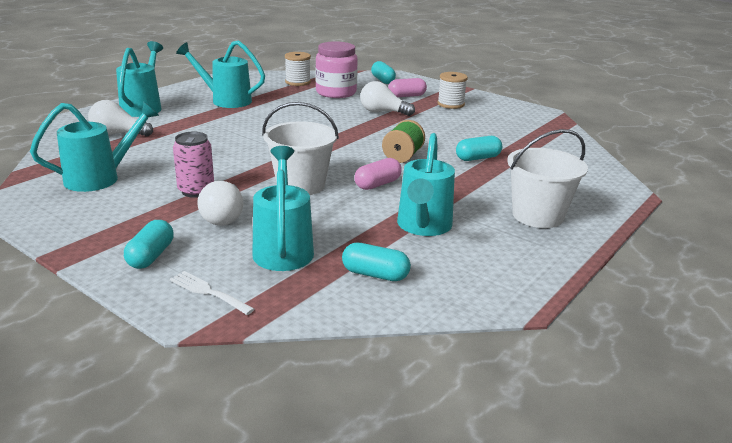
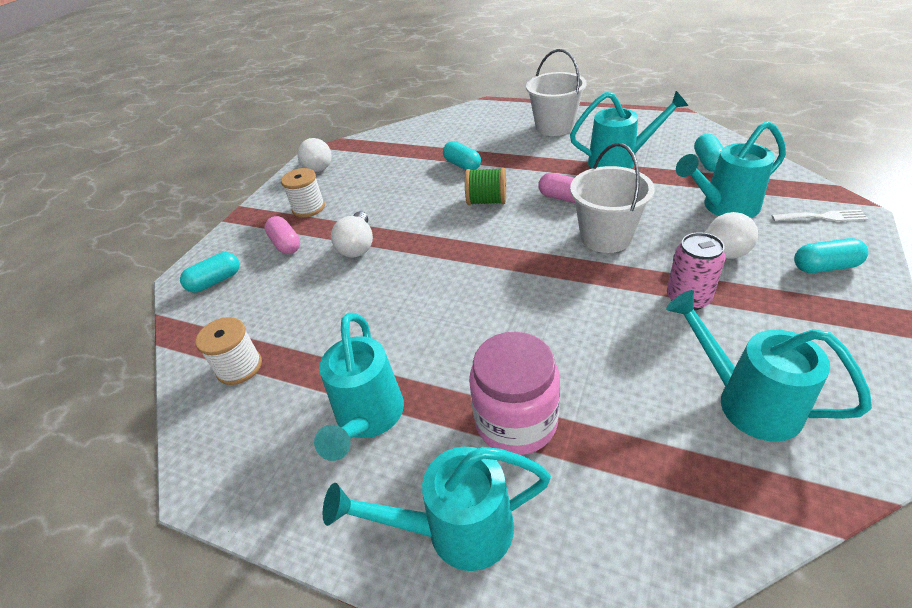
camera: 100 degrees left, 15 degrees up
white light bulb [88,100,153,137] -> white light bulb moved to [298,138,332,172]
white fork [170,271,255,315] -> white fork turned 105 degrees counterclockwise [772,210,868,221]
pink jar [315,41,358,98] -> pink jar moved to [469,332,560,455]

